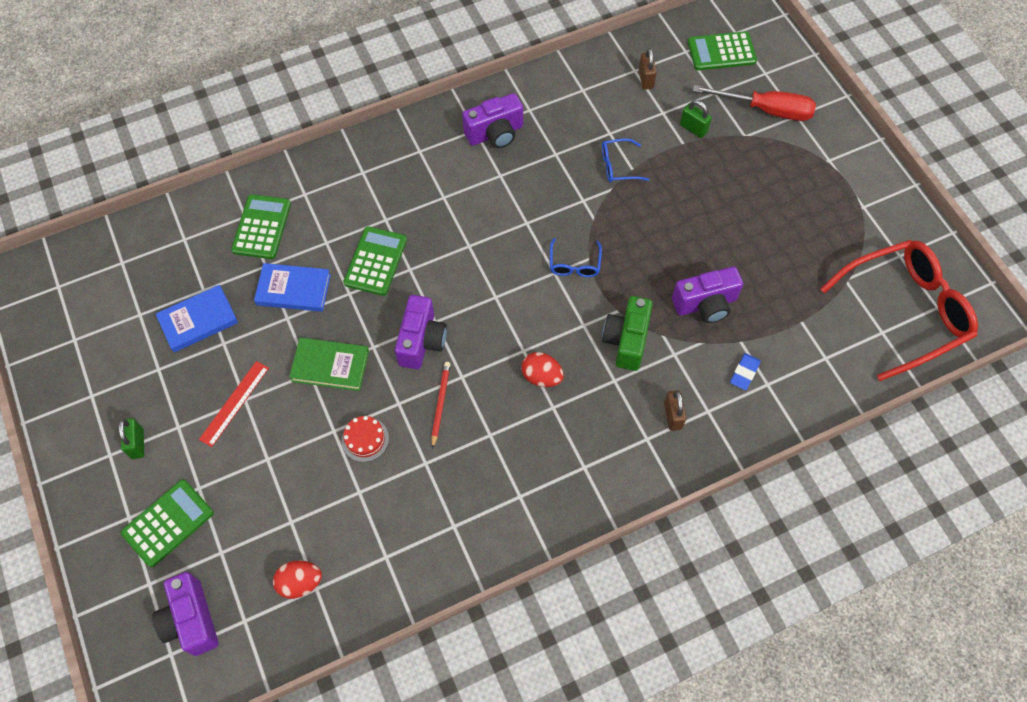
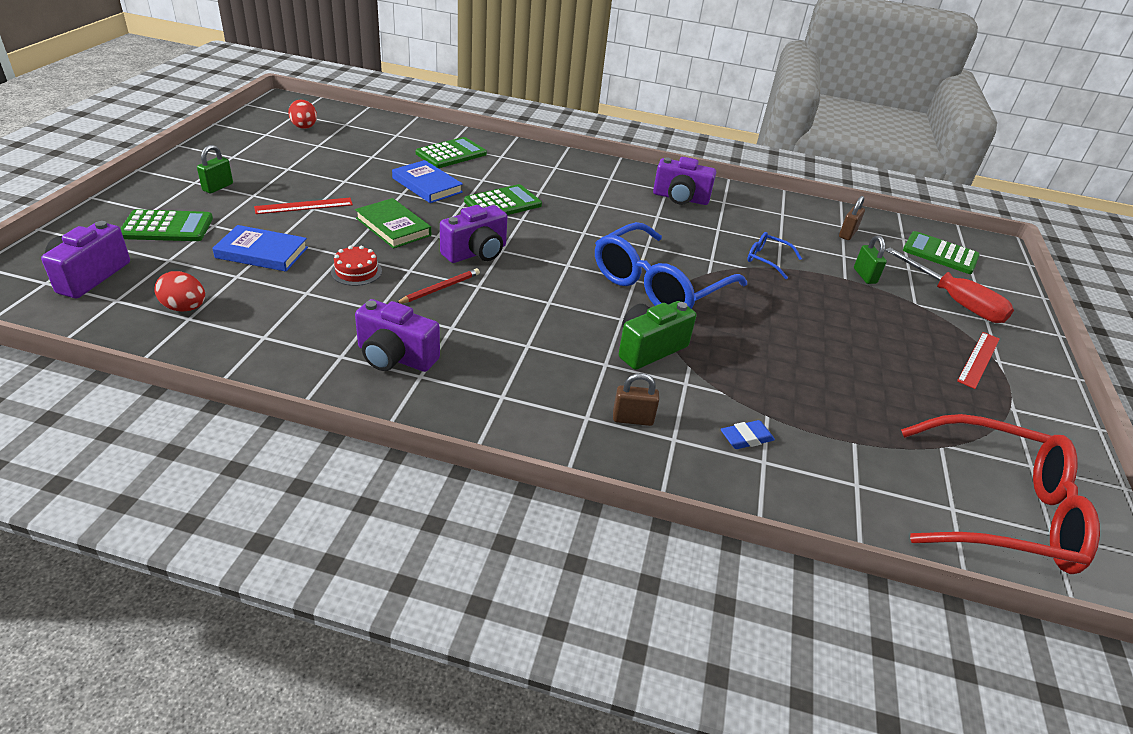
camera: 35 degrees right, 25 degrees down
blue book [156,285,238,352] -> blue book moved to [212,225,308,272]
red egg [522,352,564,387] -> red egg moved to [288,100,317,129]
blue glasses [550,238,602,277] -> blue glasses [595,222,747,309], size x2.32
brown padlock [664,390,687,431] -> brown padlock turned 60 degrees clockwise [613,373,659,426]
purple camera [672,267,743,323] -> purple camera moved to [355,299,440,372]
none -> red ruler [957,332,1000,389]

